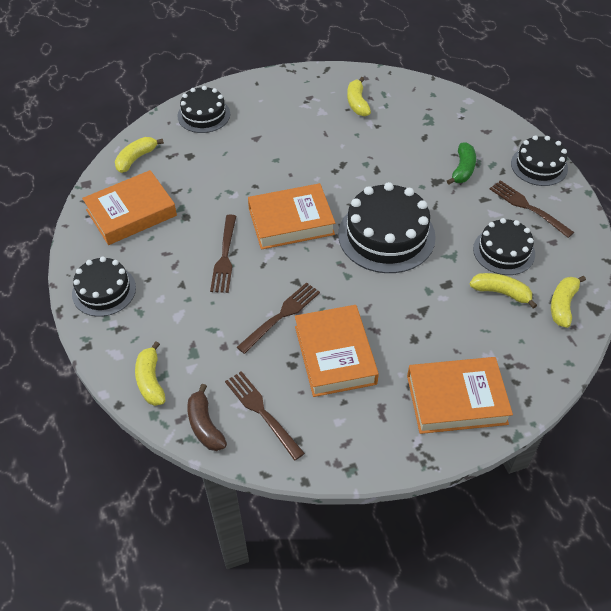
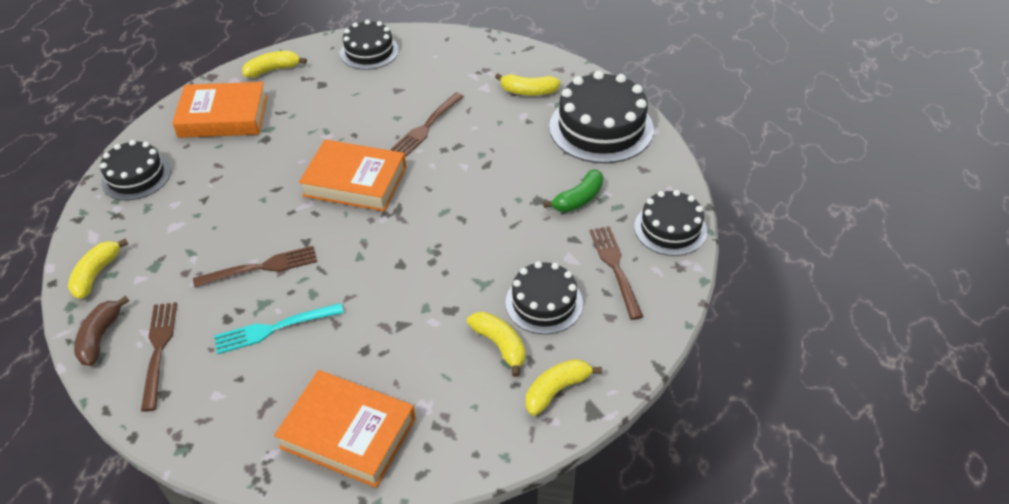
camera: 30 degrees right, 5 degrees down
brown fork [210,215,236,293] -> brown fork moved to [391,93,464,157]
orange book [295,305,379,397] -> turquoise fork [214,303,344,354]
black cake [338,182,436,273] -> black cake moved to [549,71,654,163]
yellow banana [347,77,371,116] -> yellow banana turned 105 degrees counterclockwise [495,73,561,96]

